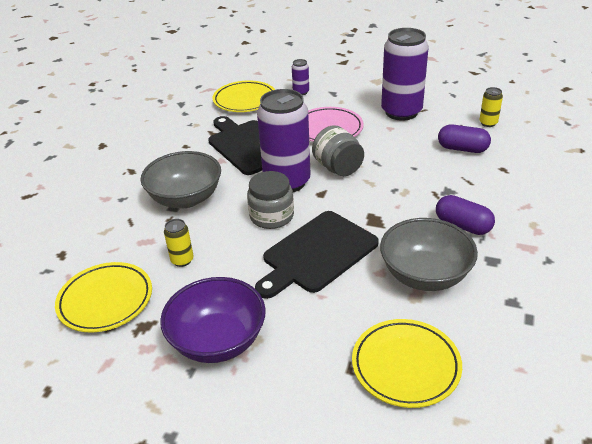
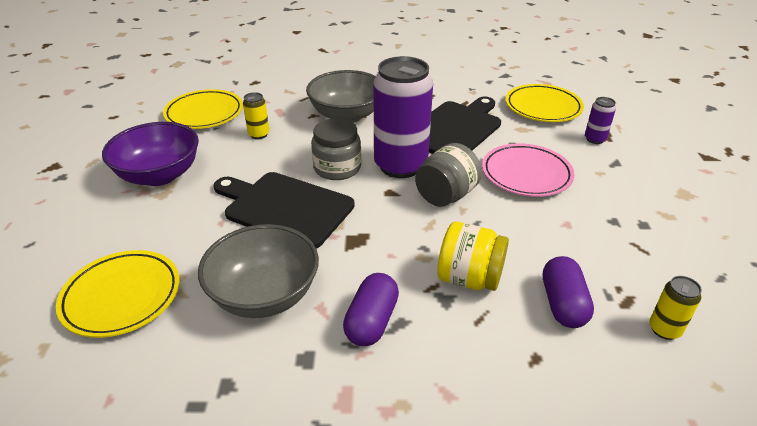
camera: 70 degrees right, 0 degrees up
purple can [381,28,429,121] -> none
none -> yellow jar [437,222,509,291]

